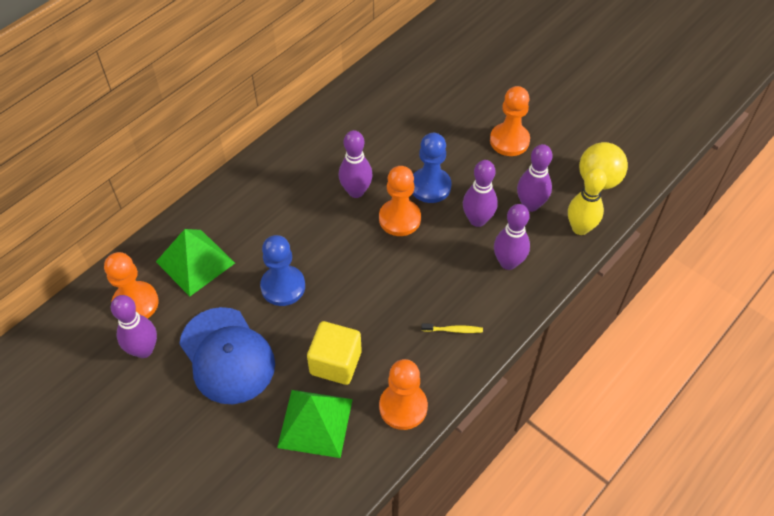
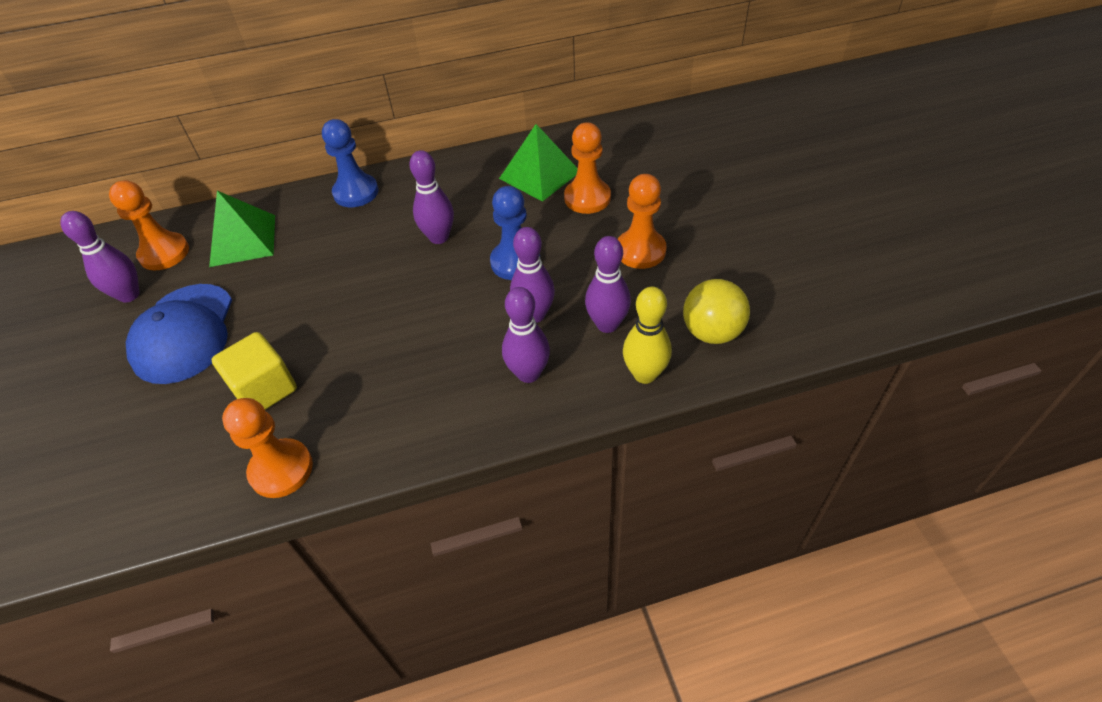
camera: 35 degrees right, 5 degrees down
blue pawn [260,235,305,306] -> blue pawn moved to [322,119,379,207]
green pyramid [277,390,353,458] -> green pyramid moved to [499,124,578,202]
orange pawn [379,166,421,236] -> orange pawn moved to [564,123,611,214]
yellow toothbrush [421,323,483,333] -> none

